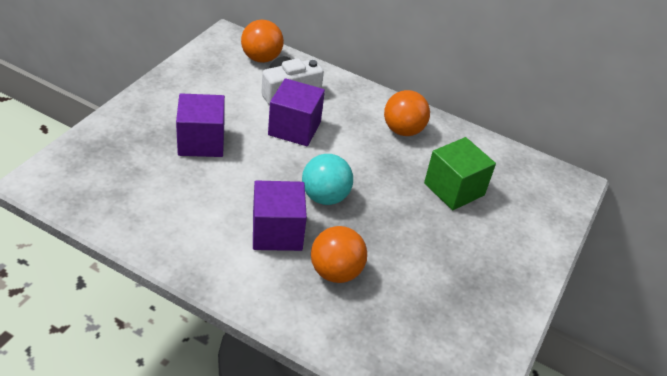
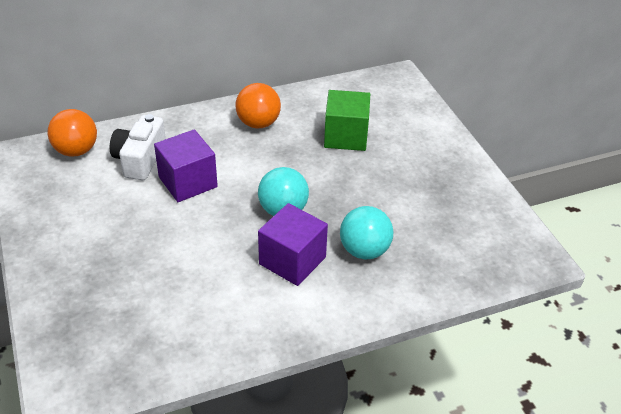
camera: 45 degrees left, 0 degrees up
purple cube [176,93,225,157] -> none
orange ball [311,226,367,283] -> turquoise ball [340,206,394,260]

